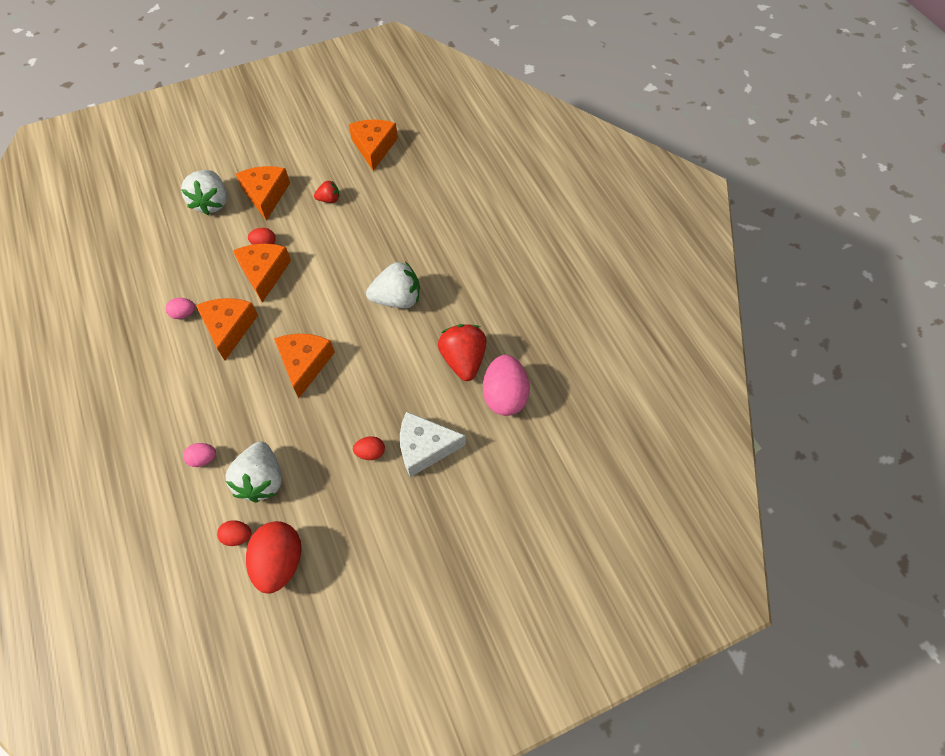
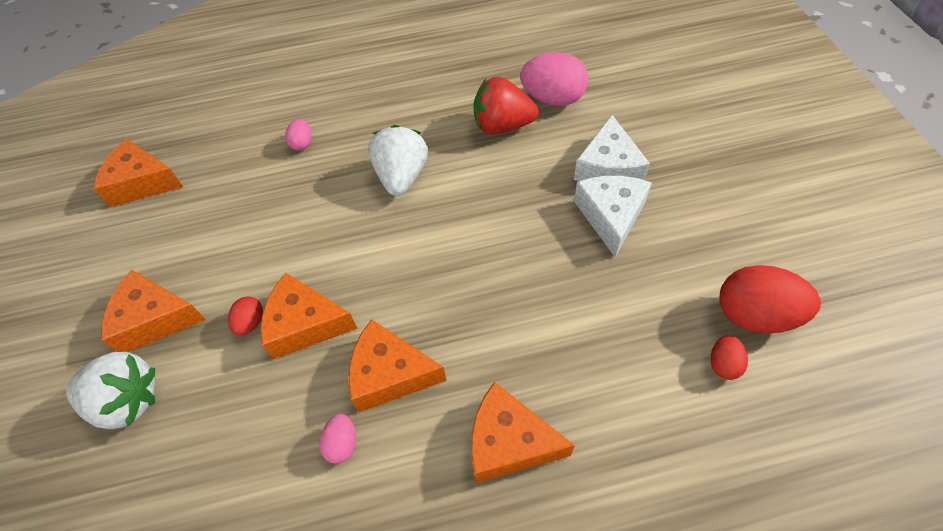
camera: 75 degrees left, 5 degrees down
pink egg [183,443,216,467] -> pink egg moved to [285,119,312,151]
white strawberry [225,441,282,503] -> none
orange cheese [274,334,335,398] -> orange cheese moved to [471,382,575,483]
red strawberry [314,181,339,203] -> none
red egg [353,436,385,460] -> white cheese [574,176,652,257]

